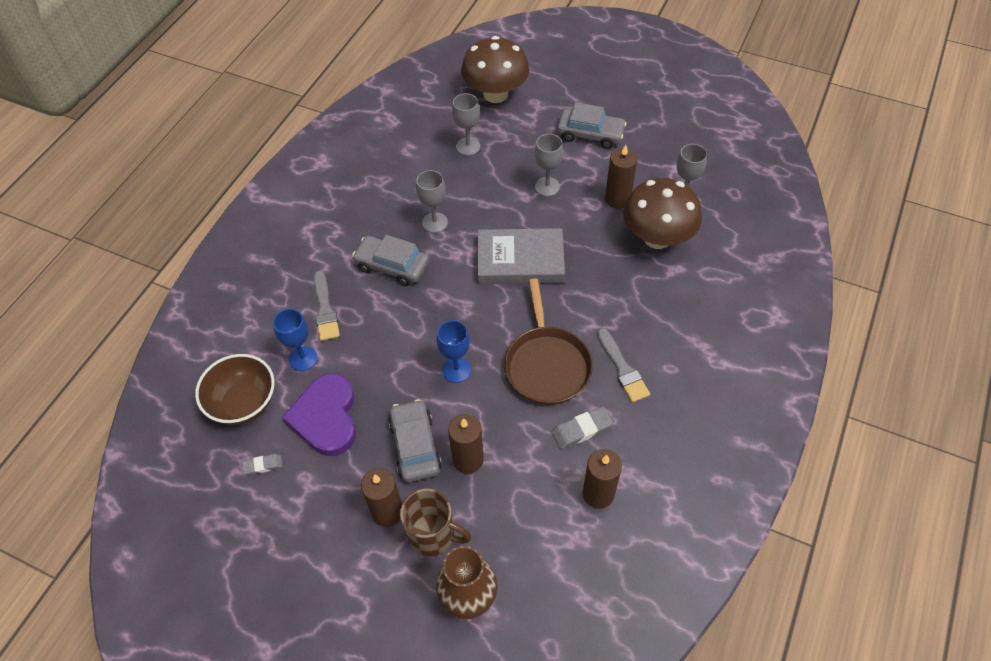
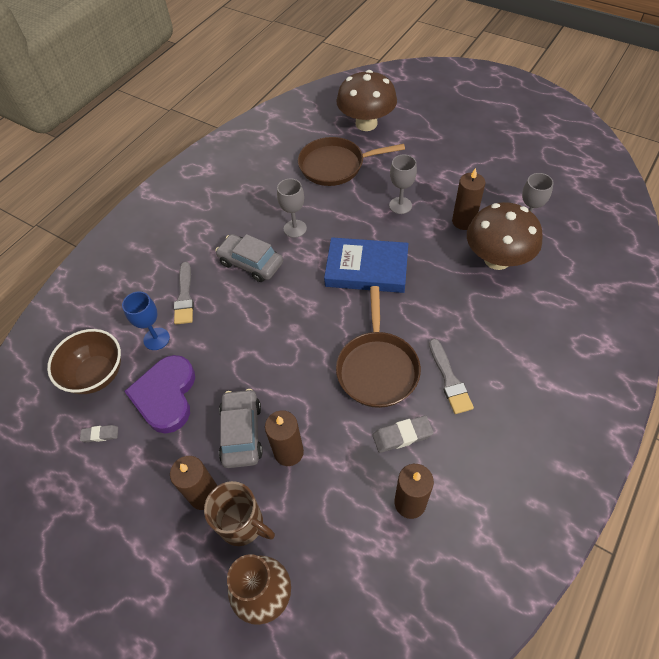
camera: 10 degrees right, 0 degrees up
blue goblet [436,320,471,383] -> none
grey goblet [452,93,480,156] -> brown pan [298,137,405,186]
grey book [478,228,565,284] -> blue book [324,237,408,293]
grey car [557,102,627,149] -> none

